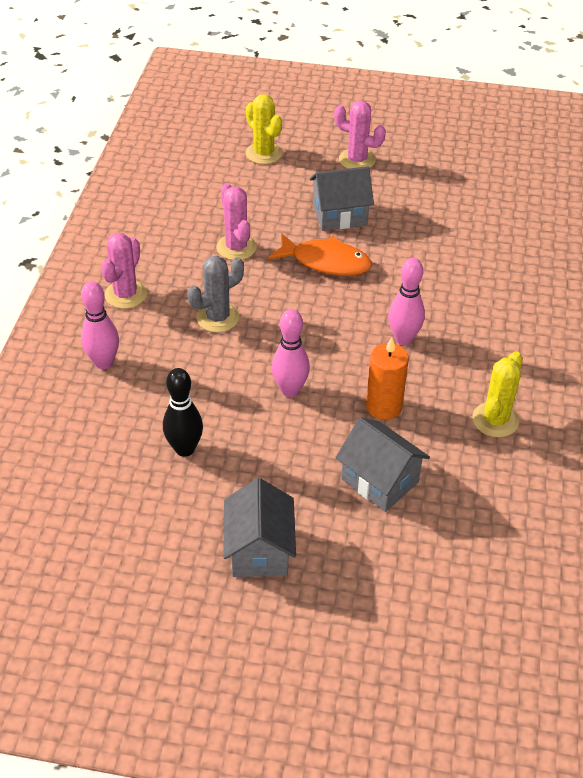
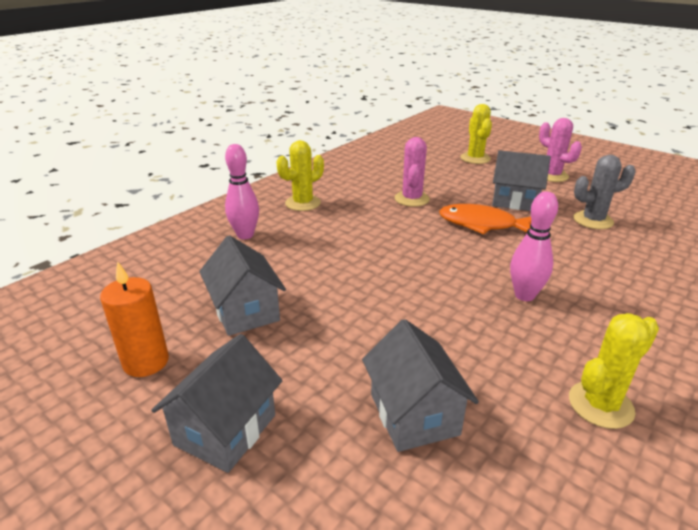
camera: 30 degrees right, 15 degrees down
pink cactus [101,233,147,309] -> yellow cactus [277,140,324,211]
black bowling pin [163,368,203,457] -> grey house [199,235,286,336]
grey cactus [187,256,244,332] -> grey cactus moved to [574,155,636,229]
orange fish [268,233,372,276] -> orange fish turned 150 degrees clockwise [439,204,531,234]
pink bowling pin [272,309,310,397] -> none
orange candle [366,338,409,420] -> orange candle moved to [100,261,169,377]

